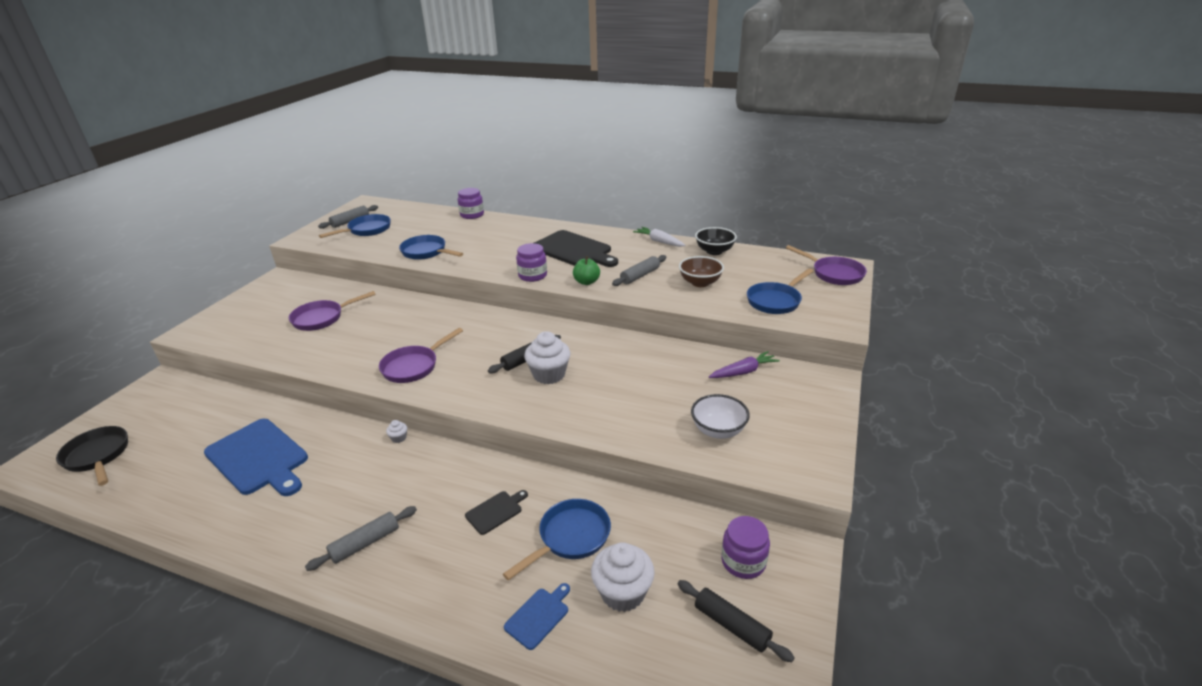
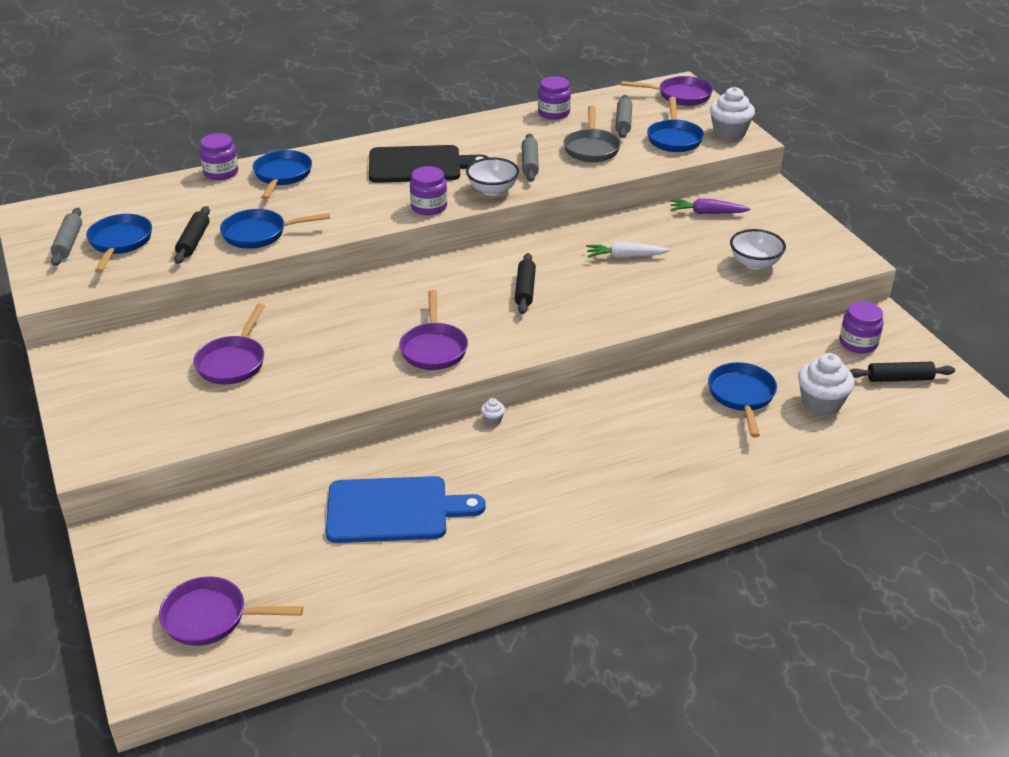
camera: 45 degrees left, 5 degrees up
black pan [56,426,128,486] -> purple pan [159,576,303,646]
grey rolling pin [305,506,417,571] -> grey rolling pin moved to [615,95,632,138]
black cutting board [465,490,528,535] -> none
blue cutting board [504,583,570,650] -> none
white cupcake [524,331,570,384] -> white cupcake moved to [710,87,755,140]
green apple [573,256,600,285] -> white bowl [466,157,519,196]
white carrot [633,227,685,247] -> white carrot moved to [586,242,670,258]
brown bowl [679,256,724,287] -> grey pan [563,106,621,162]
black bowl [695,227,737,255] -> purple jar [538,76,571,120]
purple carrot [709,351,780,378] -> purple carrot turned 105 degrees counterclockwise [670,198,751,214]
none -> black rolling pin [174,206,210,264]
none -> blue pan [253,150,312,200]

